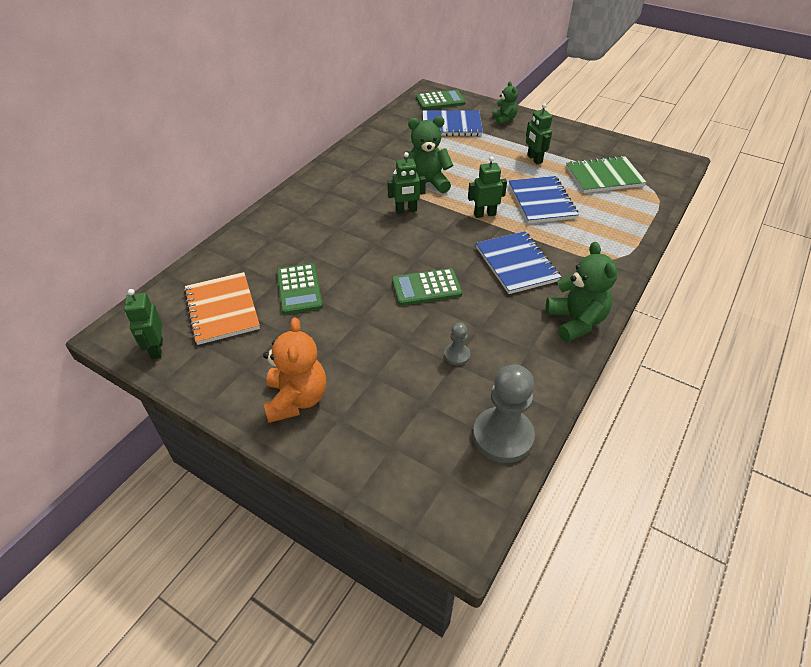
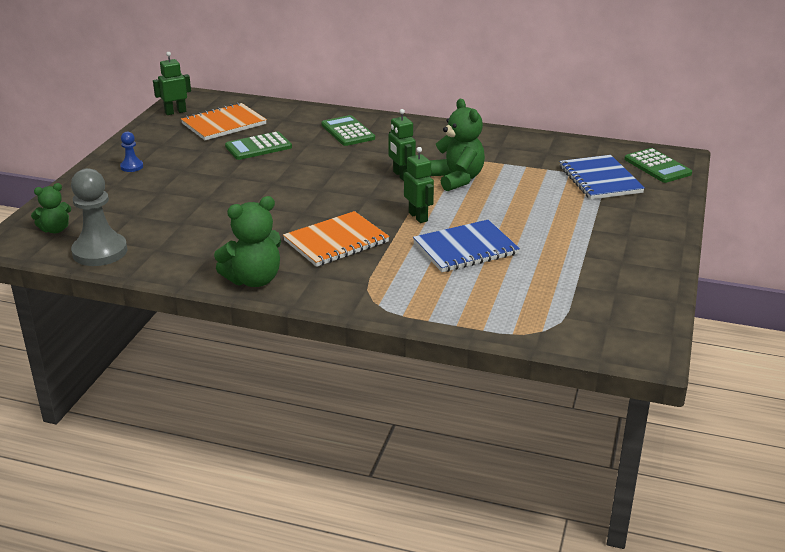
camera: 75 degrees right, 15 degrees down
orange teddy bear [263,317,326,423] -> blue pawn [120,132,143,172]
green calculator [392,268,462,306] -> green calculator moved to [321,115,375,146]
grey pawn [444,323,470,366] -> none
blue notebook [476,231,561,294] -> orange notebook [283,211,389,267]
green teddy bear [492,81,518,125] -> green teddy bear moved to [31,183,71,233]
green robot [526,103,552,164] -> none
green notebook [566,156,647,193] -> none

